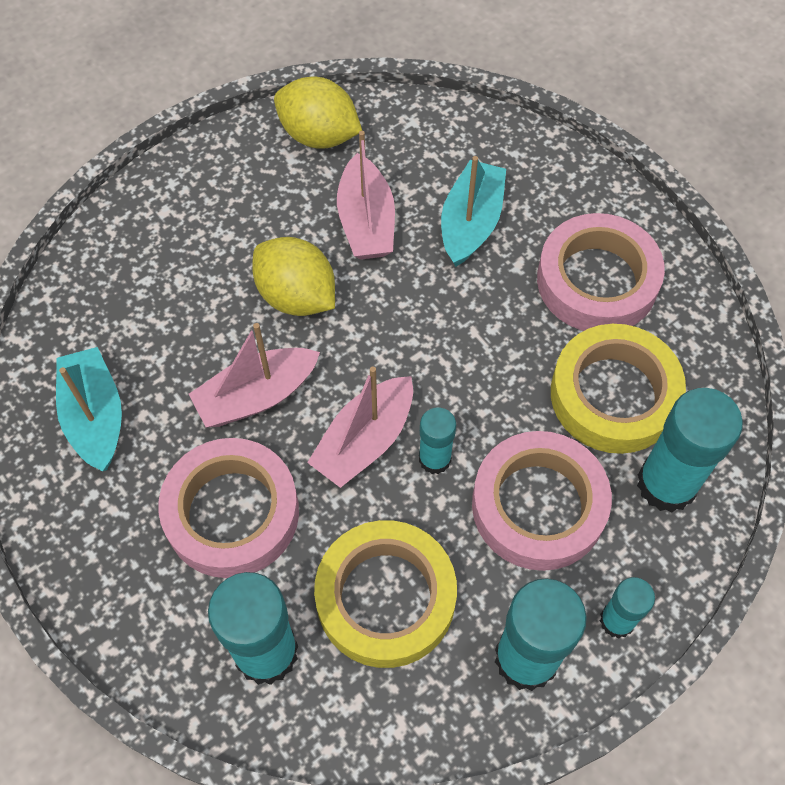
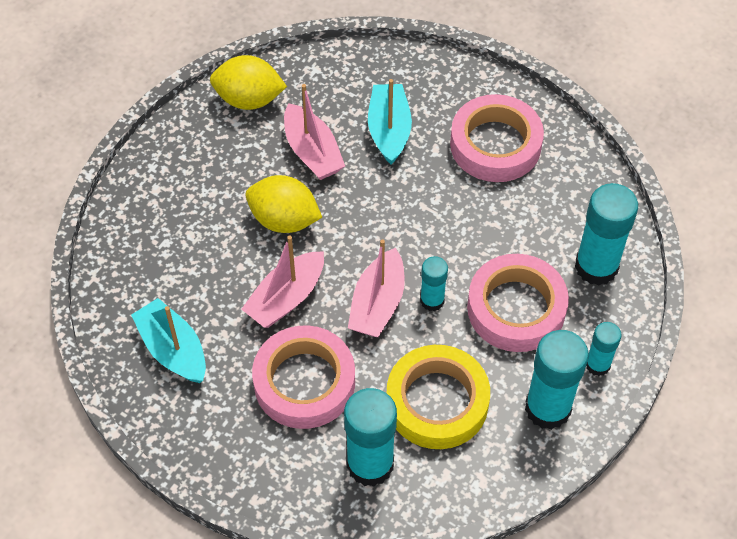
camera: 20 degrees left, 5 degrees down
yellow tape [551,324,686,454] -> none

